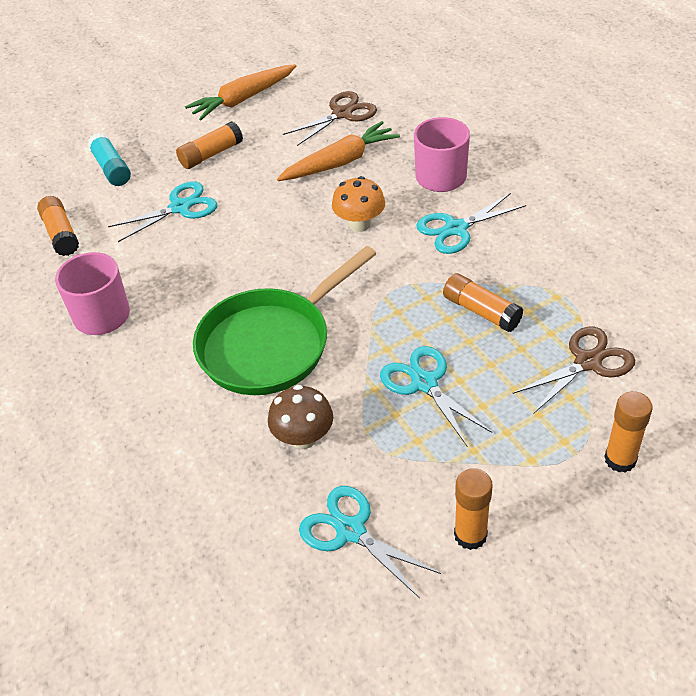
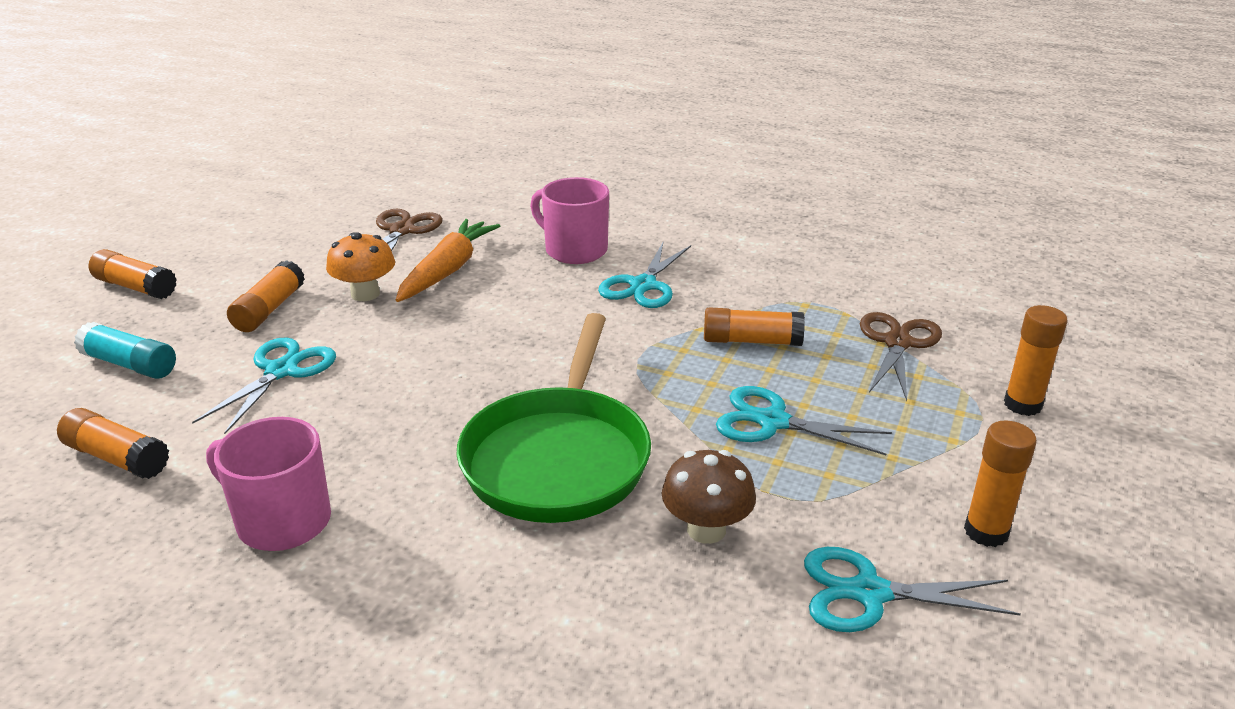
camera: 40 degrees left, 15 degrees down
orange carrot [185,64,296,121] -> none
orange mushroom [332,176,385,232] -> orange mushroom moved to [326,232,395,301]
none -> orange glue stick [88,249,177,299]

